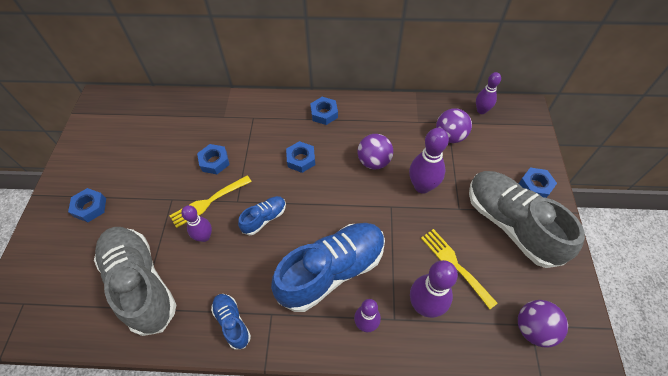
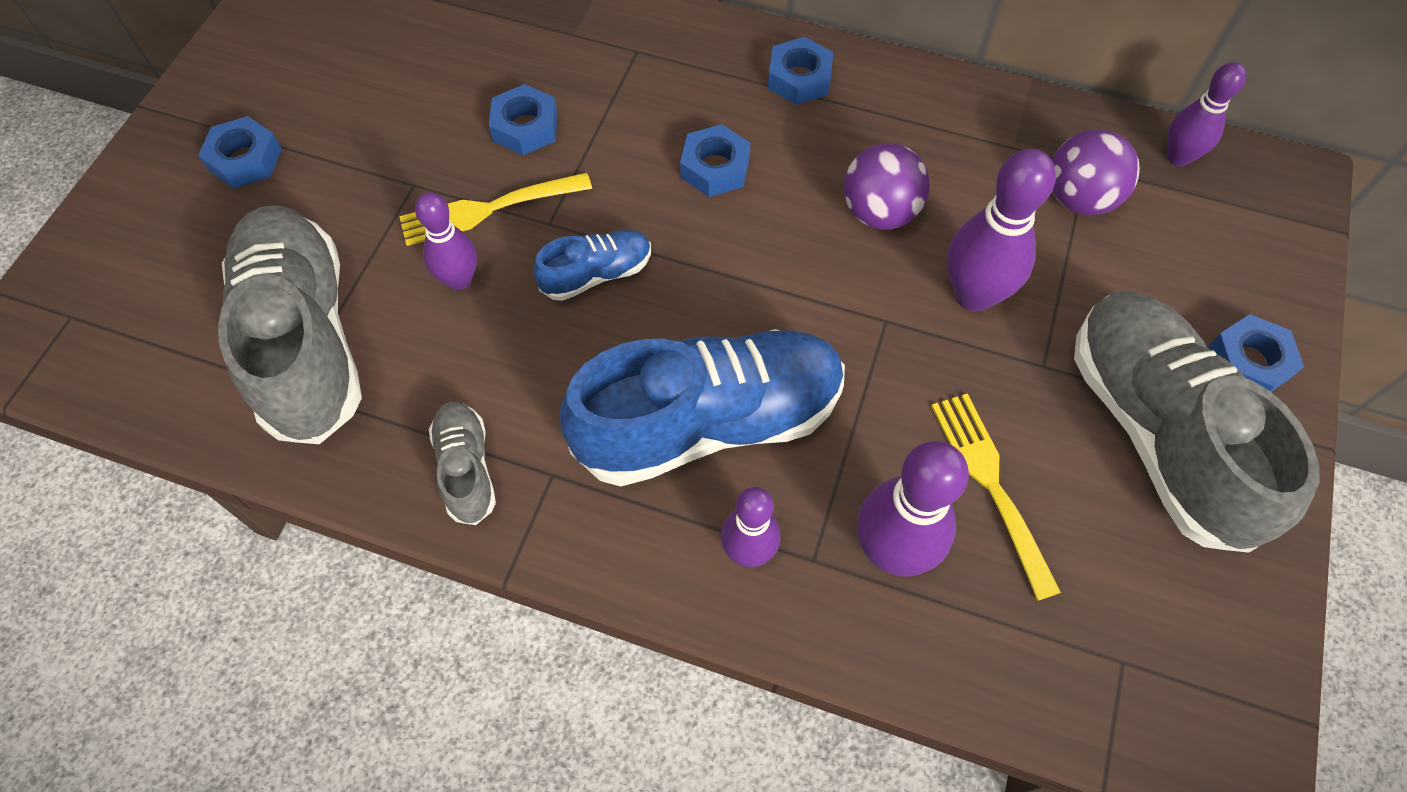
camera: 15 degrees right, 5 degrees up
blue shoe [211,294,251,350] -> grey shoe [429,401,496,525]
purple ball [518,300,568,348] -> none

